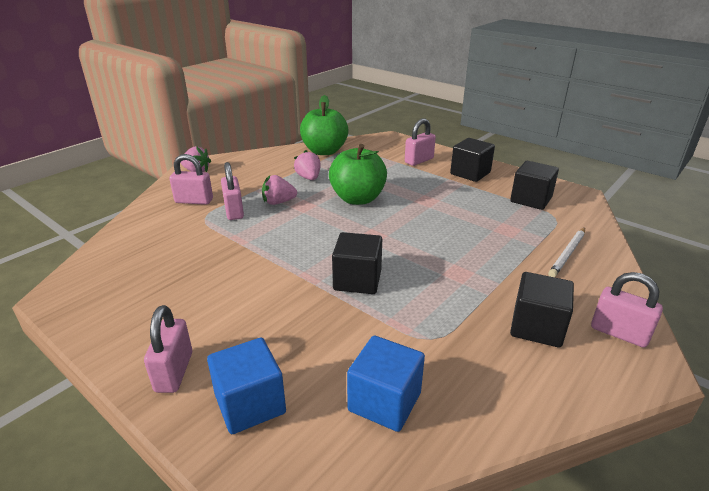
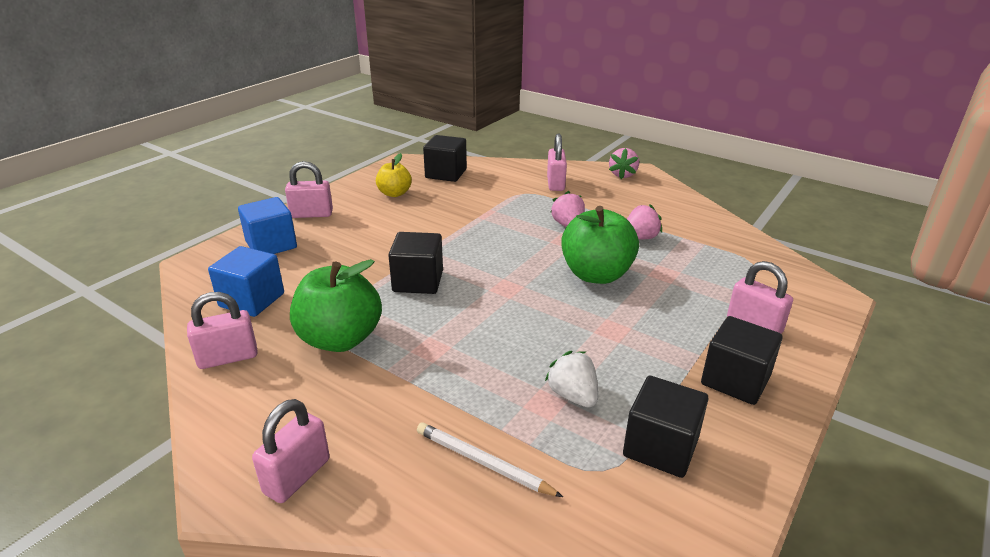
camera: 85 degrees right, 0 degrees up
pink padlock [221,162,244,220] -> pink padlock moved to [187,292,258,369]
green apple [300,95,349,155] -> green apple moved to [290,259,382,352]
black cube [510,272,574,348] -> black cube moved to [423,135,467,182]
none -> yellow apple [376,153,412,197]
none -> white strawberry [545,351,598,408]

